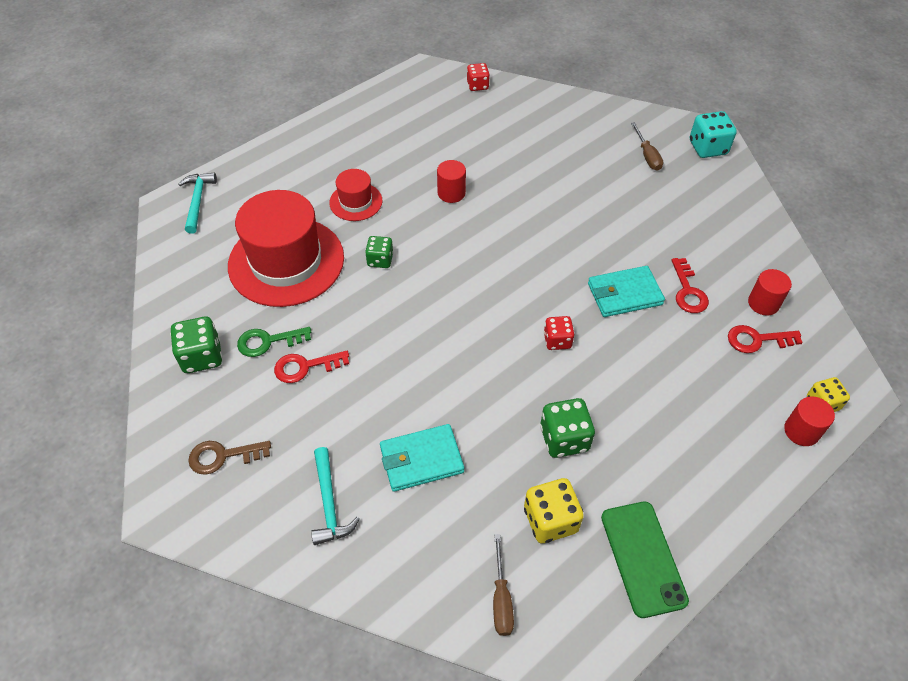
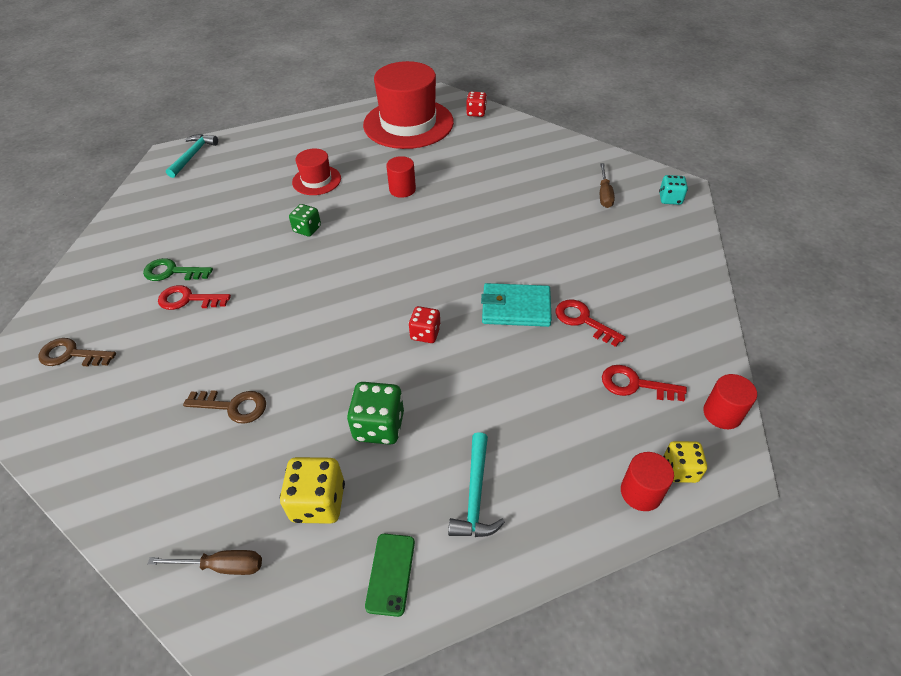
camera: 20 degrees right, 5 degrees down
green dice [170,317,222,373] -> none
red hat [228,190,344,307] -> red hat moved to [363,61,454,149]
turquoise hammer [311,447,360,545] -> turquoise hammer moved to [448,432,505,537]
turquoise wallet [380,424,464,492] -> brown key [183,390,266,424]
brown screwdriver [493,534,514,636] -> brown screwdriver turned 105 degrees counterclockwise [148,550,262,575]
green phone [601,502,689,618] -> green phone [365,534,415,617], size x0.61
red key [672,258,709,313] -> red key turned 120 degrees clockwise [555,300,626,347]
turquoise dice [690,111,737,158] -> turquoise dice [659,175,688,205], size x0.65
red cylinder [748,269,792,316] -> red cylinder moved to [703,374,757,429]

